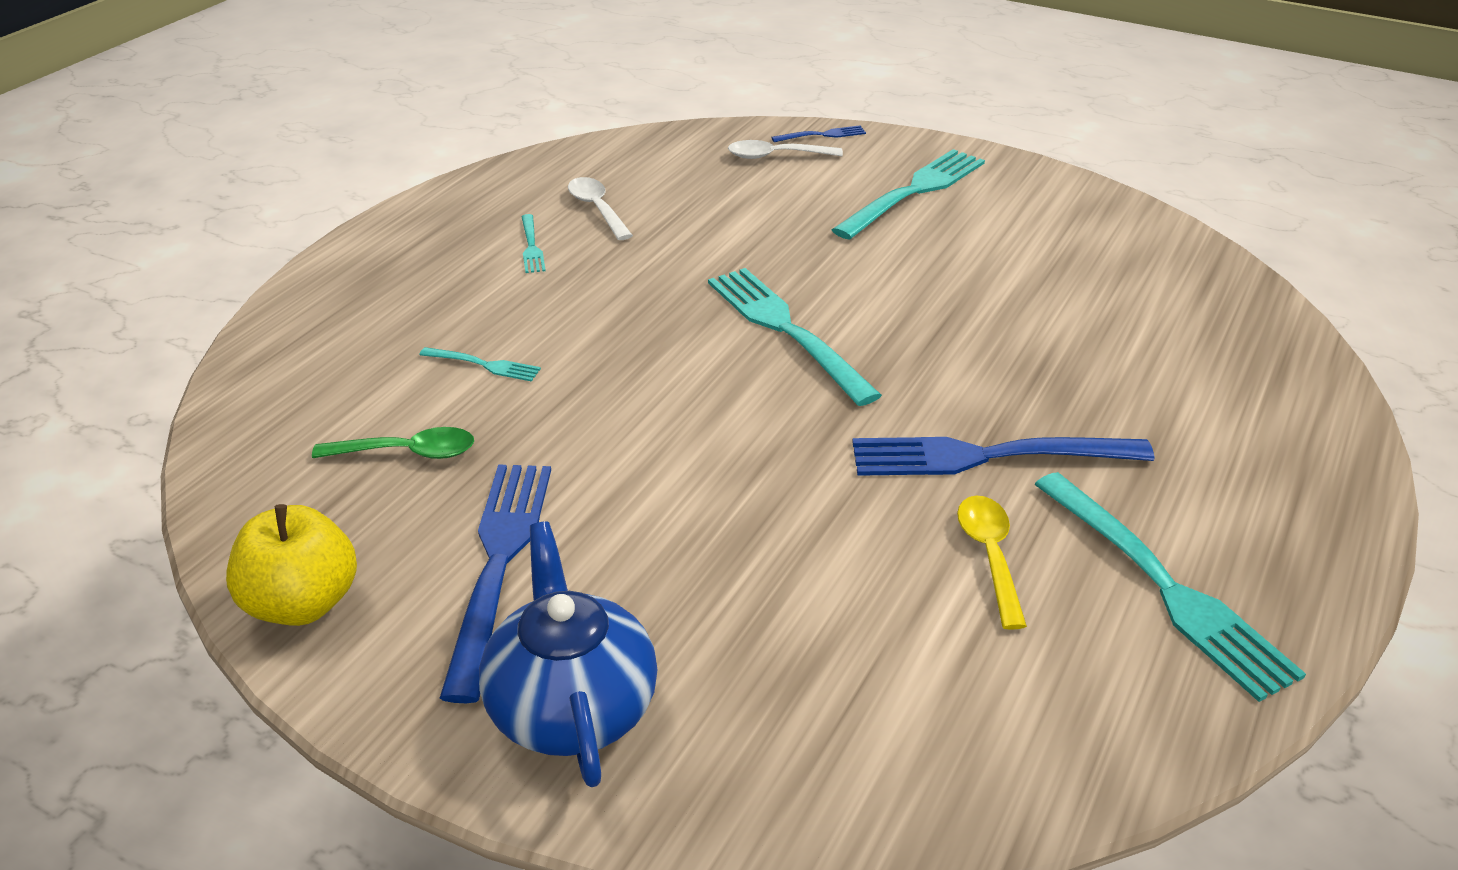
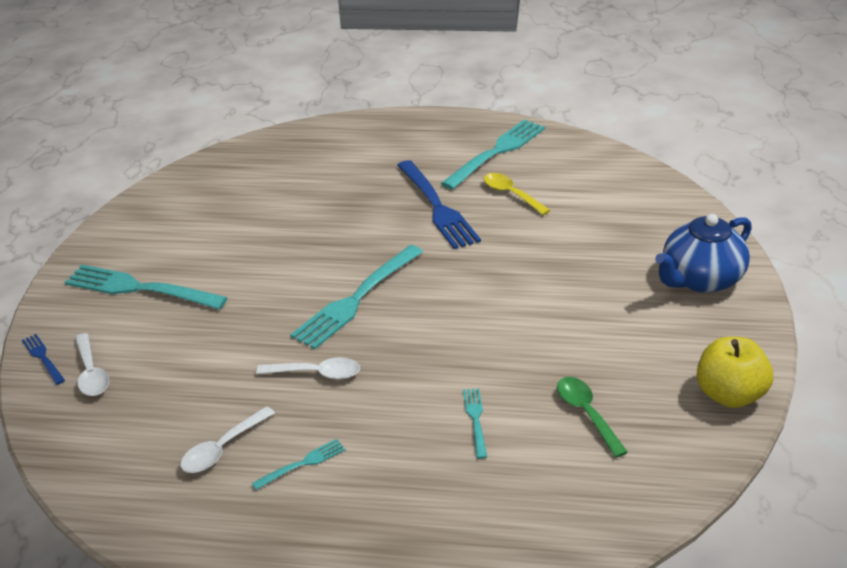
camera: 110 degrees left, 0 degrees up
blue fork [440,464,551,703] -> none
yellow spoon [957,496,1027,630] -> yellow spoon turned 75 degrees clockwise [484,173,551,215]
none -> white spoon [256,357,360,380]

